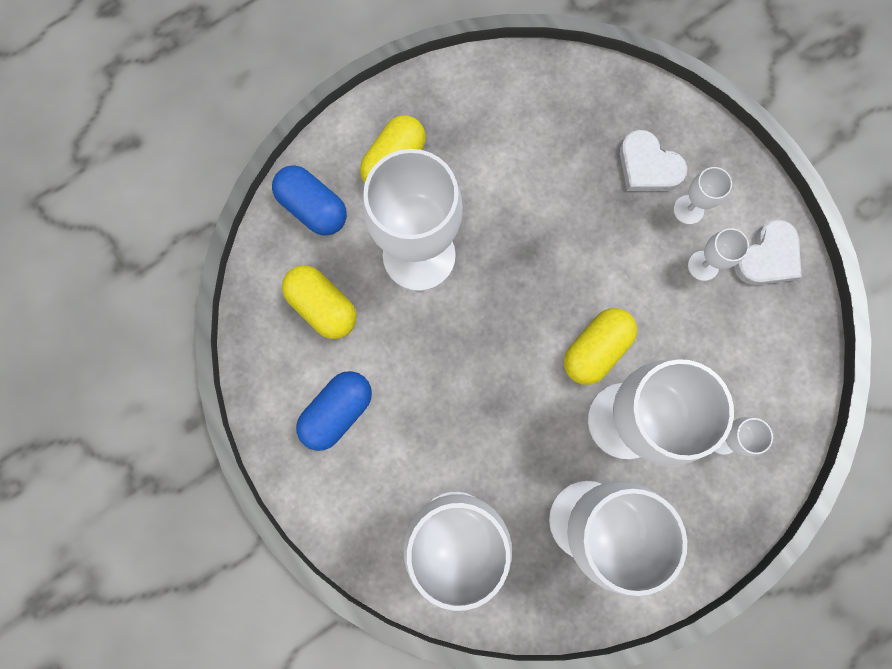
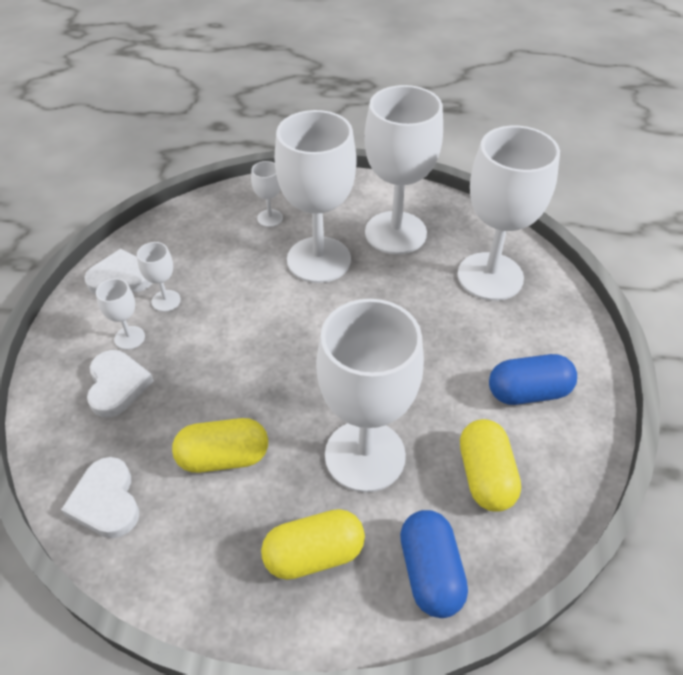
camera: 140 degrees left, 30 degrees down
yellow capsule [564,308,637,385] -> yellow capsule moved to [172,418,268,473]
none -> white heart [61,457,139,538]

